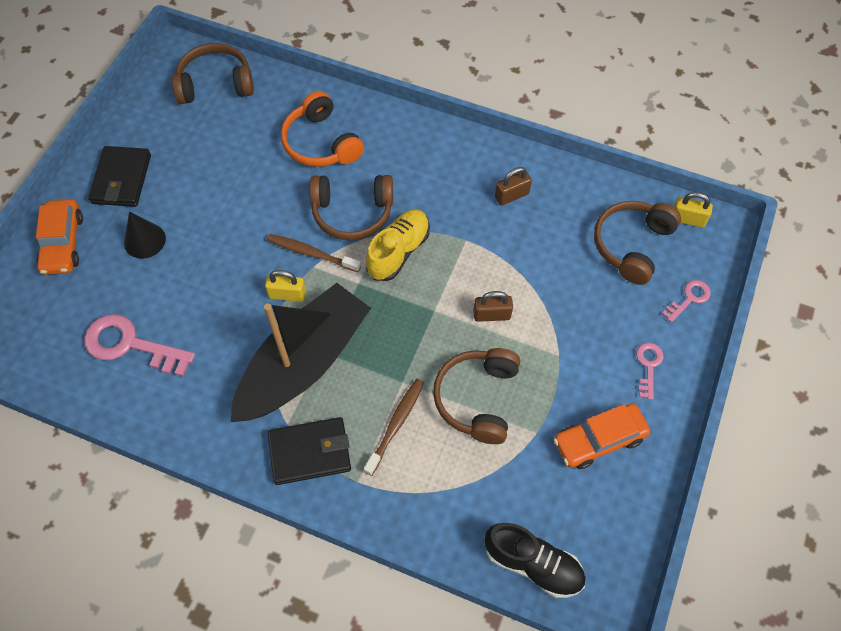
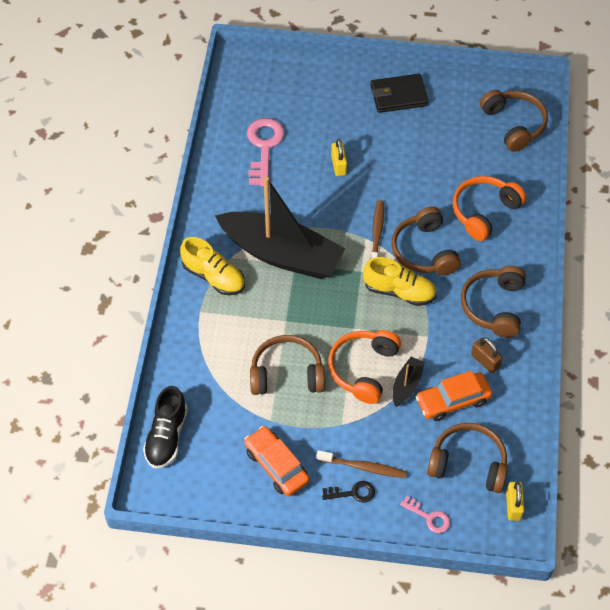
camera: 75 degrees right, 5 degrees down
orange car [36,199,83,275] -> orange car moved to [416,371,492,421]
black cone [124,211,166,259] -> none
yellow padlock [265,270,306,302] -> yellow padlock moved to [331,139,347,176]
black wallet [268,417,351,485] -> yellow shoe [180,237,245,295]
brown toothbrush [364,379,424,476] -> brown toothbrush moved to [316,450,407,478]
brown padlock [473,291,513,322] -> orange headphones [328,330,401,404]
pink key [636,343,663,400] -> black key [322,481,375,503]
none -> black boat [393,357,425,407]
none -> brown headphones [461,266,526,338]

